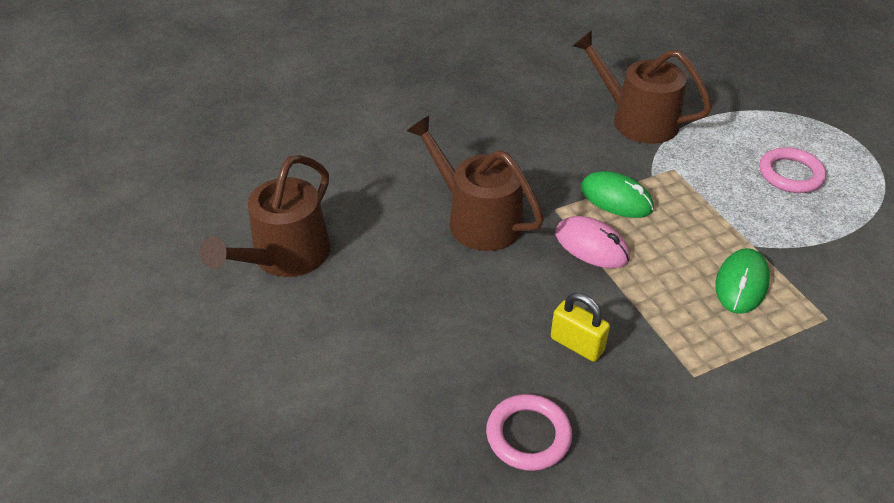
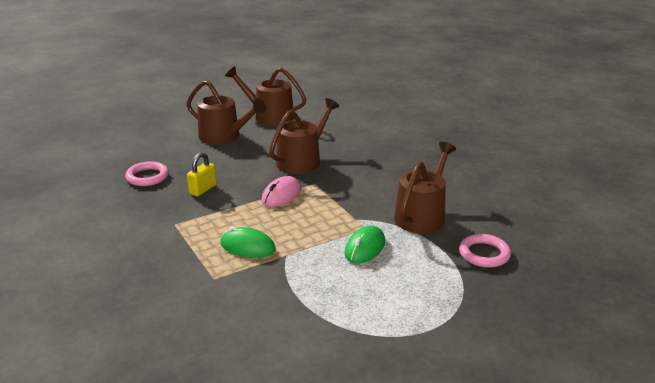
camera: 85 degrees right, 15 degrees down
green mouse [580,171,654,218] -> green mouse moved to [344,226,385,264]
pink ring [759,147,826,193] -> pink ring moved to [459,234,511,268]
none -> brown watering can [186,80,266,145]

